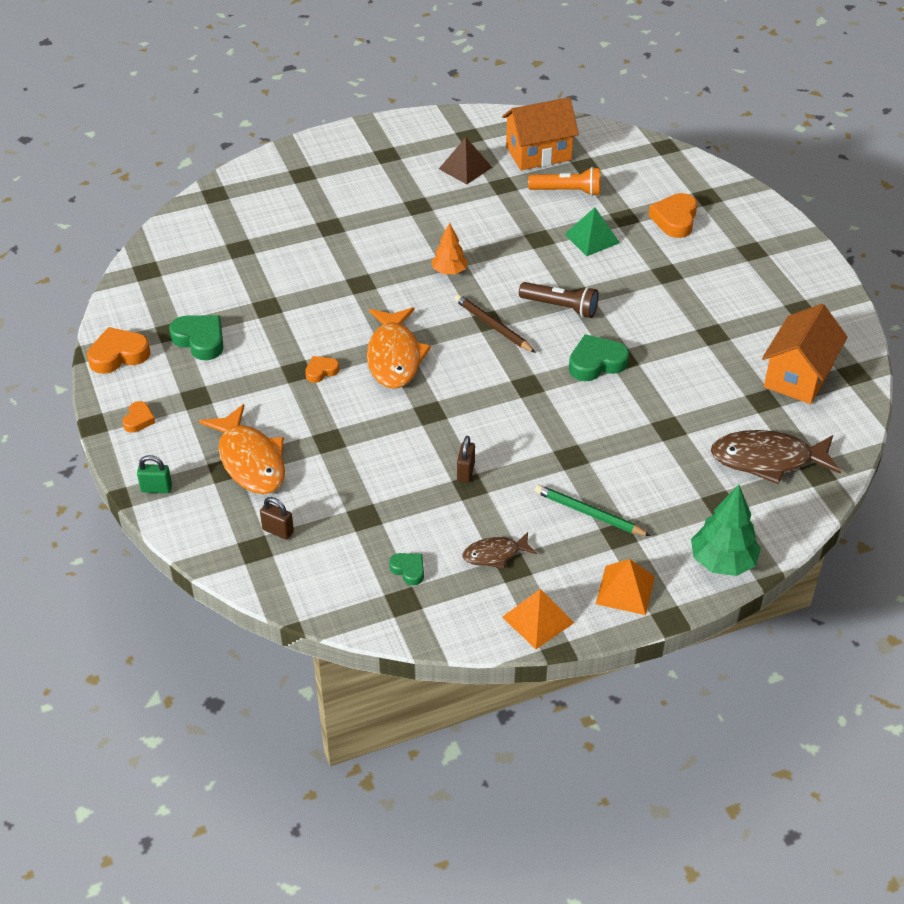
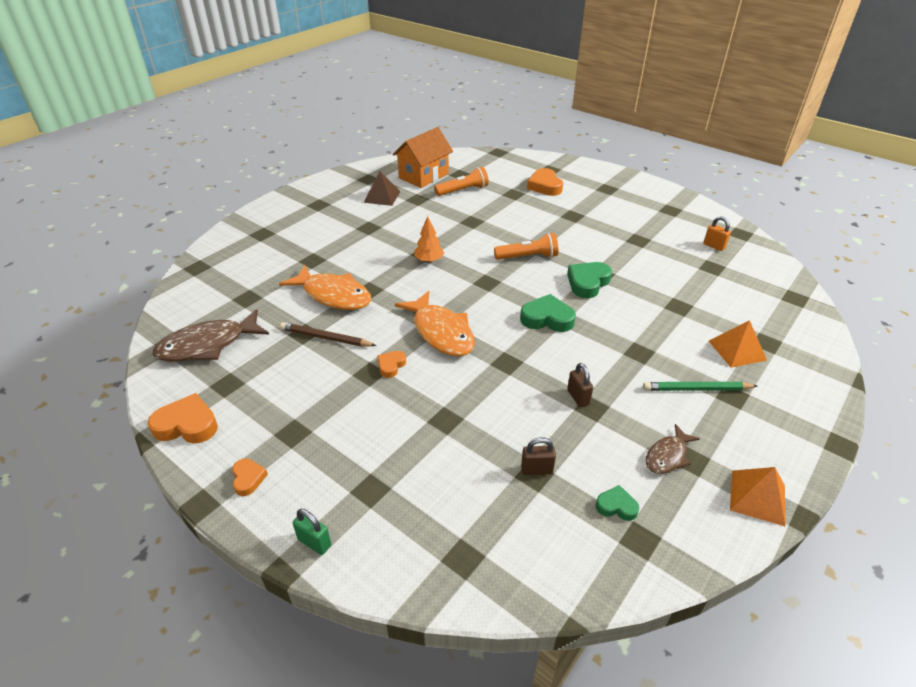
camera: 30 degrees left, 5 degrees down
orange heart [87,327,151,374] -> orange heart turned 60 degrees clockwise [148,393,218,444]
green padlock [137,455,172,493] -> green padlock turned 60 degrees clockwise [293,509,331,555]
green heart [169,315,223,360] -> green heart moved to [520,294,576,332]
orange fish [199,404,285,494] -> orange fish moved to [279,265,372,310]
brown padlock [260,497,294,540] -> brown padlock moved to [521,437,556,475]
brown pencil [454,294,536,353] -> brown pencil moved to [280,322,377,346]
brown flashlight [519,282,599,318] -> orange flashlight [494,233,558,260]
green pyramid [564,207,620,256] -> none
orange pyramid [596,559,655,615] -> orange pyramid moved to [709,320,767,368]
green tree [691,485,761,576] -> none
brown fish [711,430,841,484] -> brown fish moved to [152,309,269,362]
orange house [762,304,848,404] -> orange padlock [703,216,731,251]

